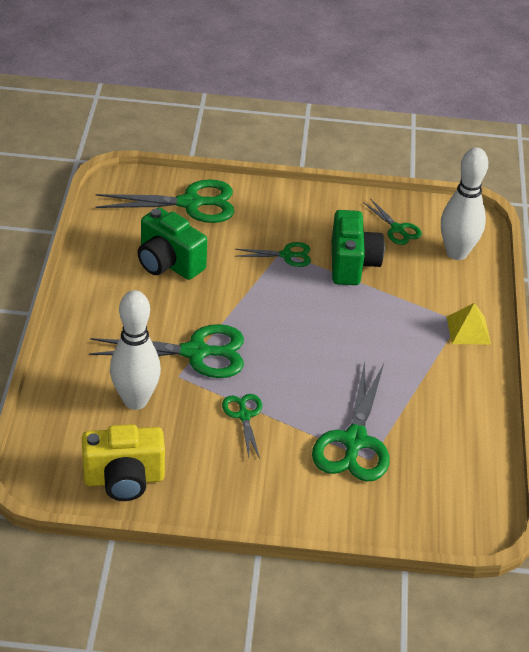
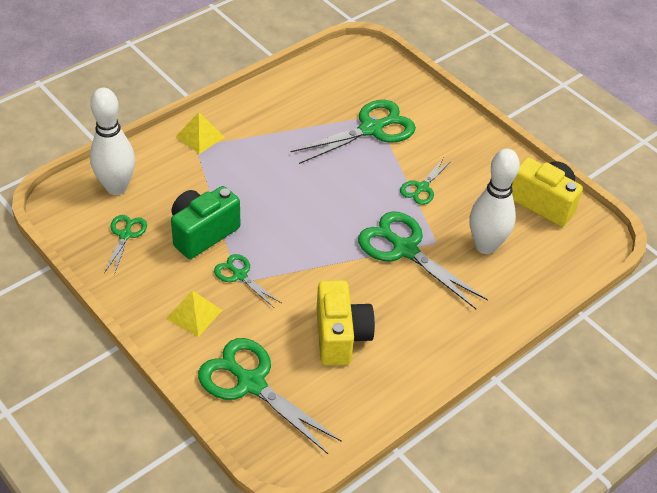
camera: 135 degrees left, 5 degrees up
green camera [138,207,207,280] -> yellow camera [316,280,375,366]
none -> yellow pyramid [166,290,222,337]

